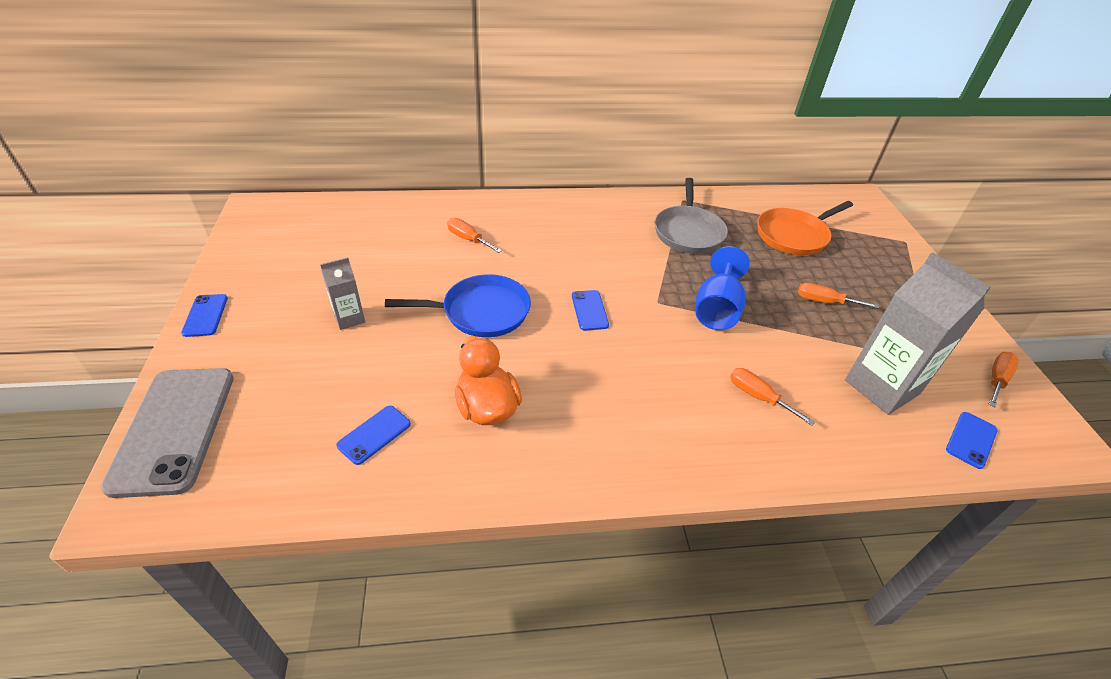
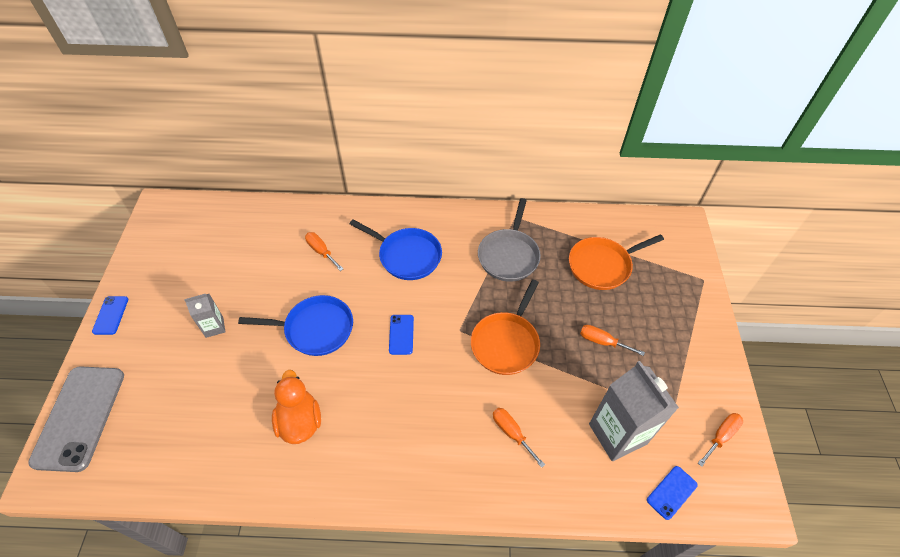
camera: 10 degrees right, 10 degrees up
blue phone [337,406,411,465] -> none
blue goblet [695,246,750,330] -> orange pan [471,279,540,375]
none -> blue pan [350,219,442,280]

